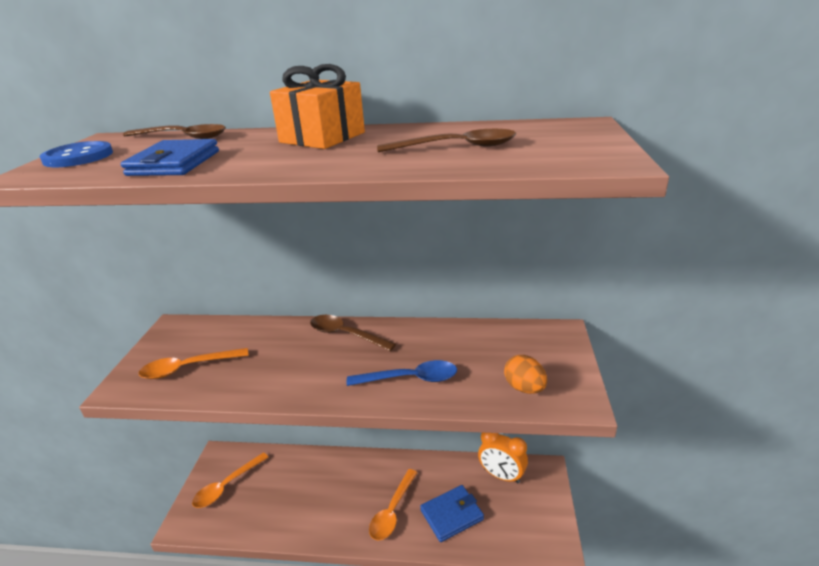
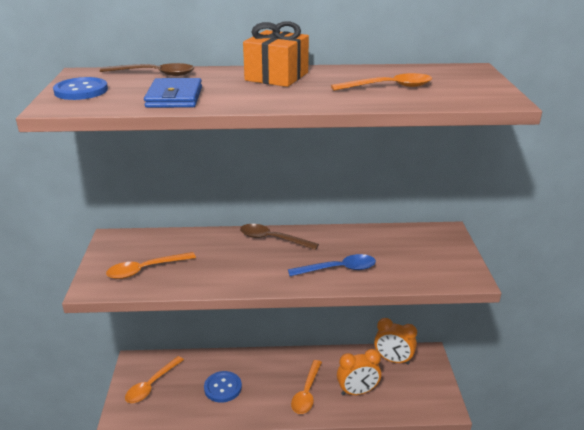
camera: 10 degrees left, 0 degrees up
brown spoon [377,129,516,152] -> orange spoon [331,73,432,91]
blue wallet [420,485,484,542] -> orange clock [337,349,381,396]
orange egg [504,355,547,394] -> none
none -> blue button [204,371,242,402]

